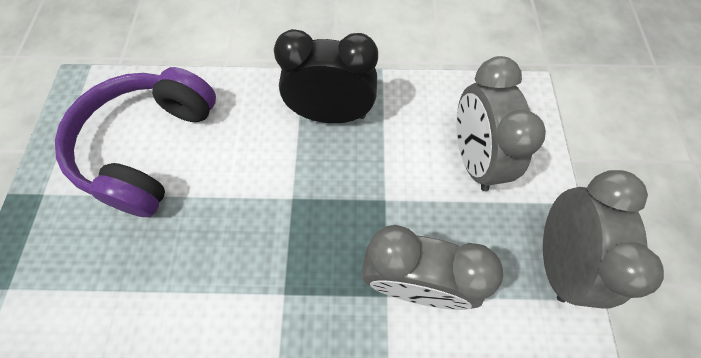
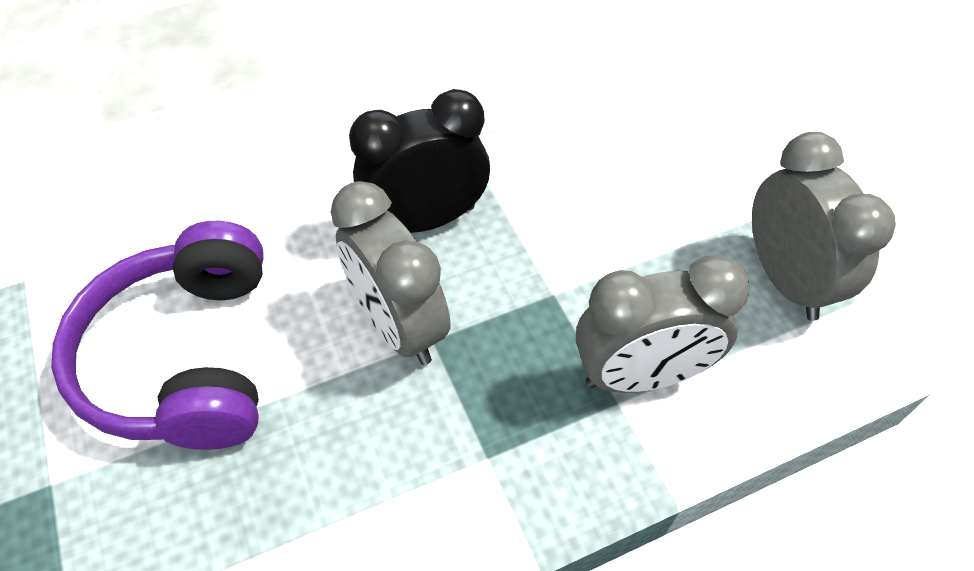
camera: 25 degrees left, 10 degrees down
grey clock [456,56,546,191] -> grey clock moved to [331,181,451,365]

